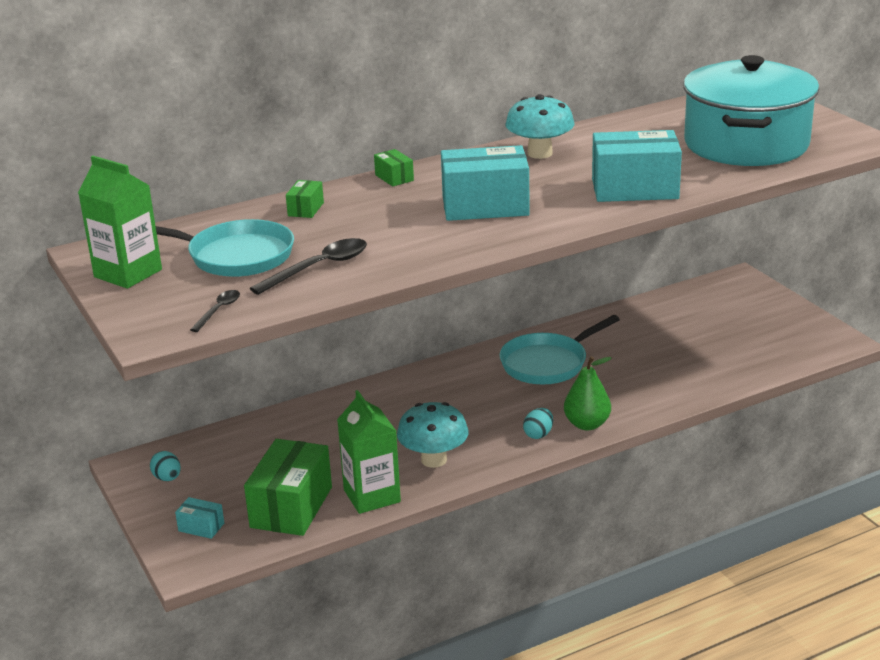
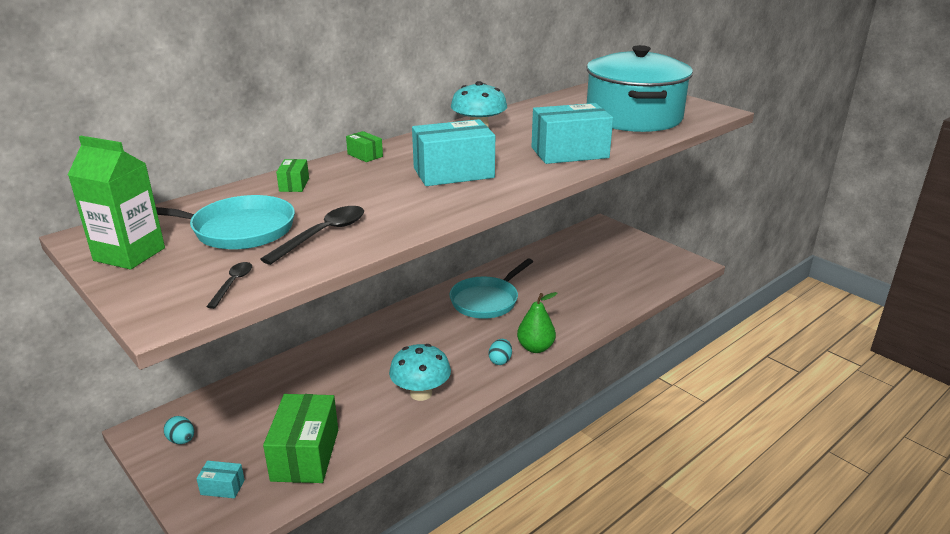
camera: 15 degrees left, 0 degrees up
green carton [337,390,401,514] -> none

